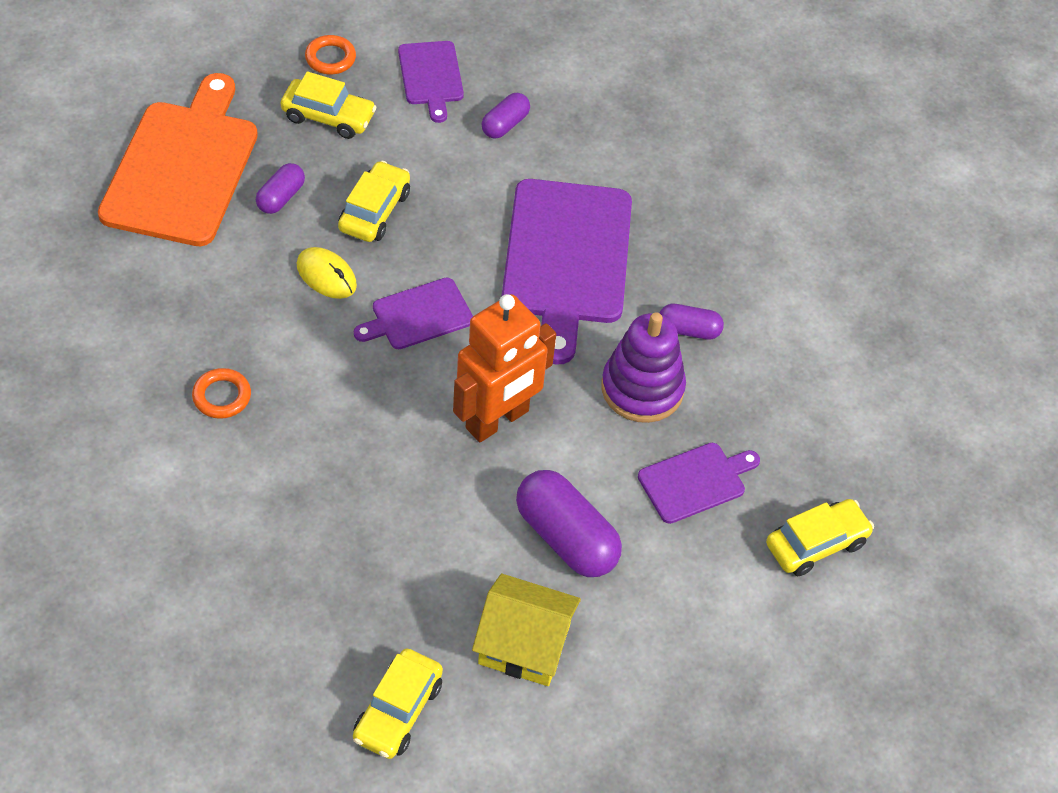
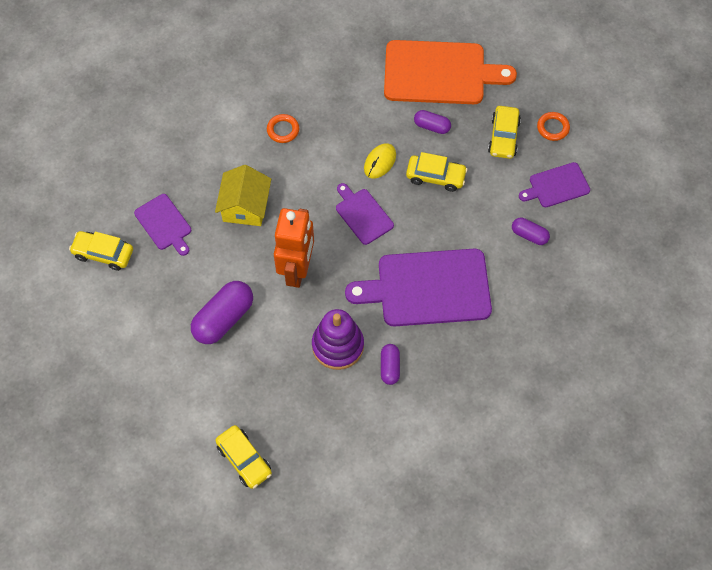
camera: 85 degrees right, 10 degrees up
orange robot [453,294,556,442] -> orange robot turned 120 degrees counterclockwise [274,208,314,288]
yellow house [472,574,581,686] -> yellow house moved to [215,165,271,226]
purple cutting board [638,443,760,524] -> purple cutting board moved to [134,194,191,256]

